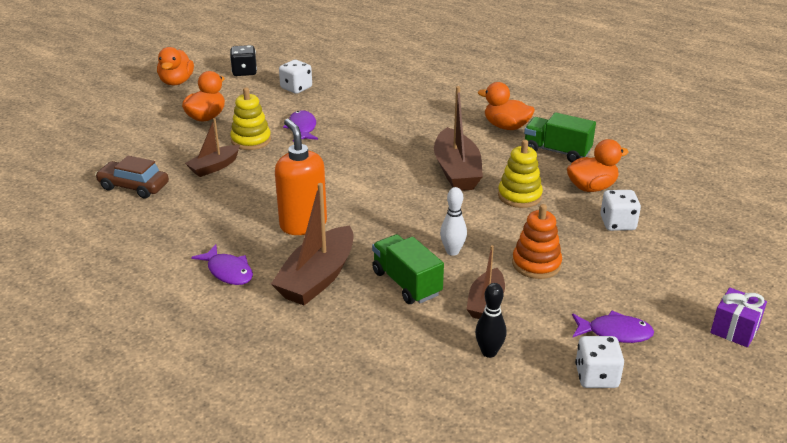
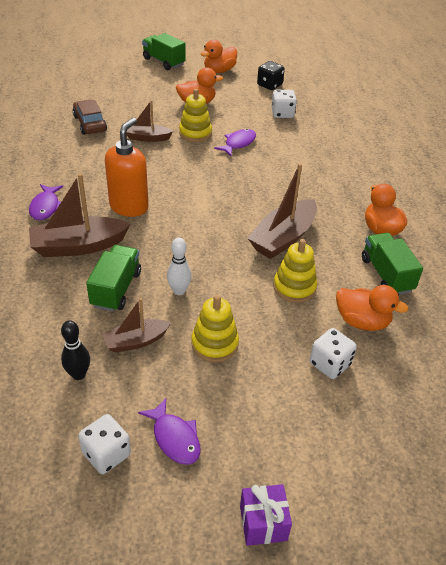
camera: 45 degrees right, 10 degrees up
orange stacking toy [512,204,562,279] -> yellow stacking toy [191,295,239,362]
none -> green truck [142,33,186,70]

